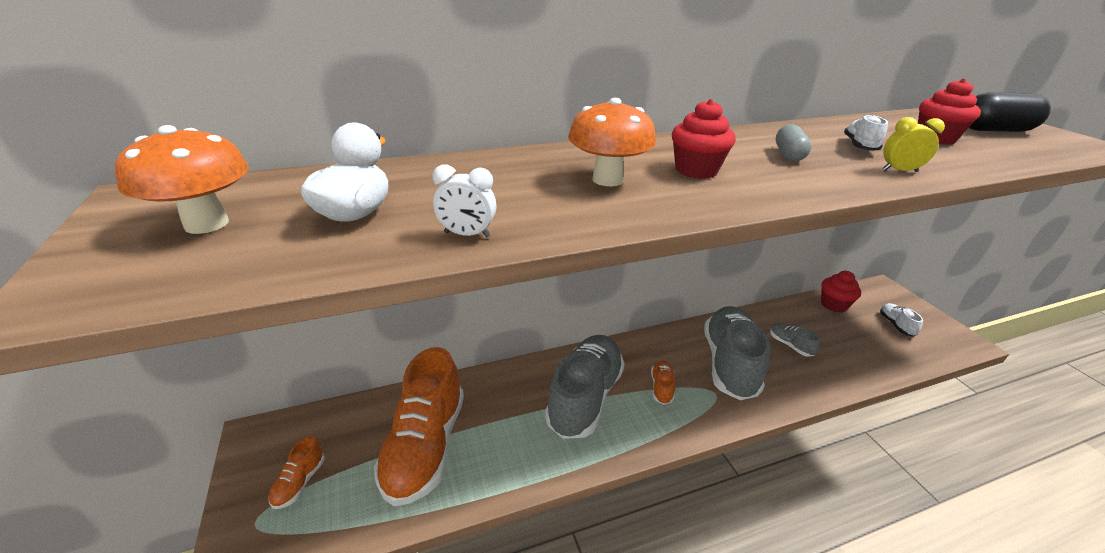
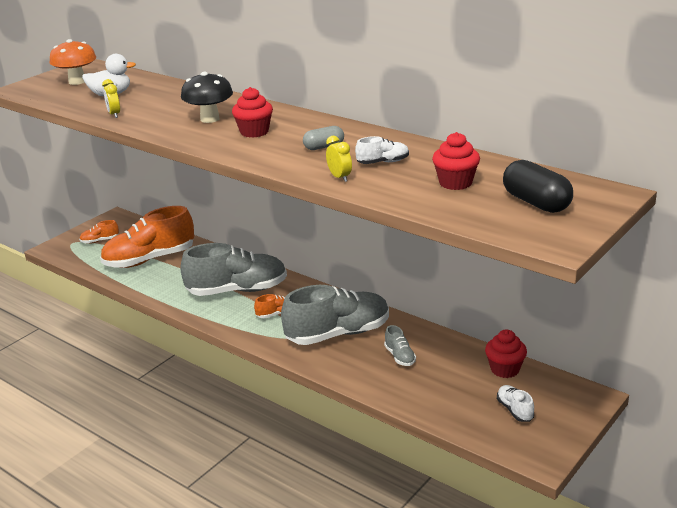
camera: 60 degrees right, 5 degrees down
white clock [433,164,496,237] -> yellow clock [102,79,120,118]
orange mushroom [568,98,656,186] -> black mushroom [181,72,233,123]
grey shoe [770,323,820,357] -> grey shoe turned 135 degrees clockwise [384,325,416,366]
white shoe [880,303,923,337] -> white shoe turned 75 degrees counterclockwise [497,385,534,422]

